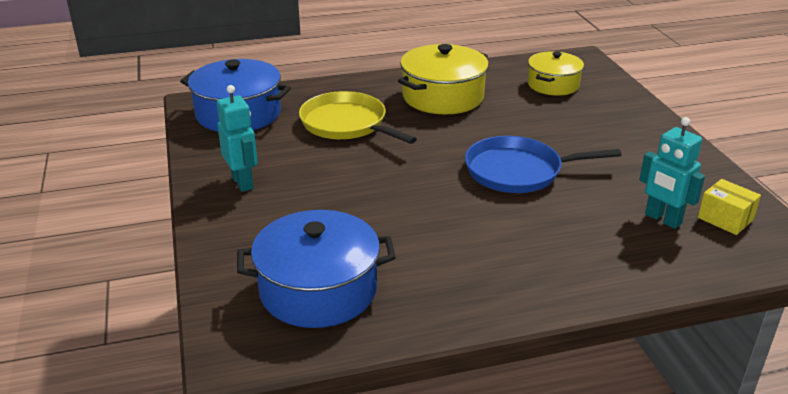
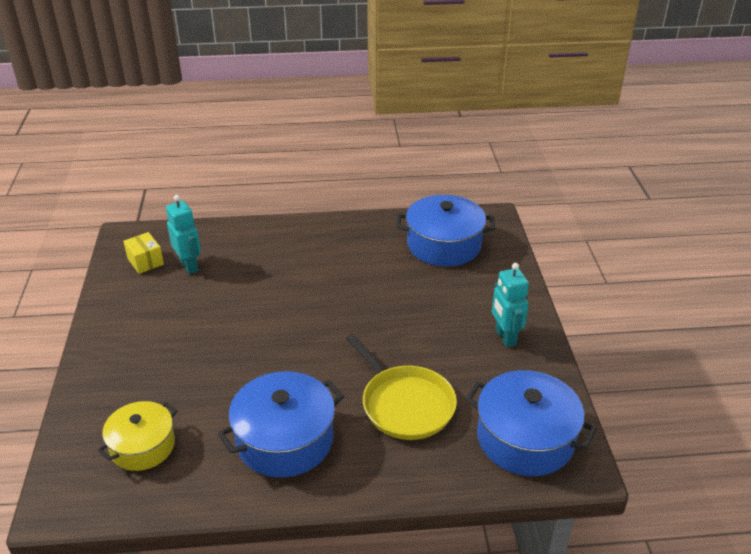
camera: 170 degrees left, 5 degrees up
yellow pot [398,44,489,114] -> blue pot [218,371,344,478]
blue pan [465,136,622,193] -> none

